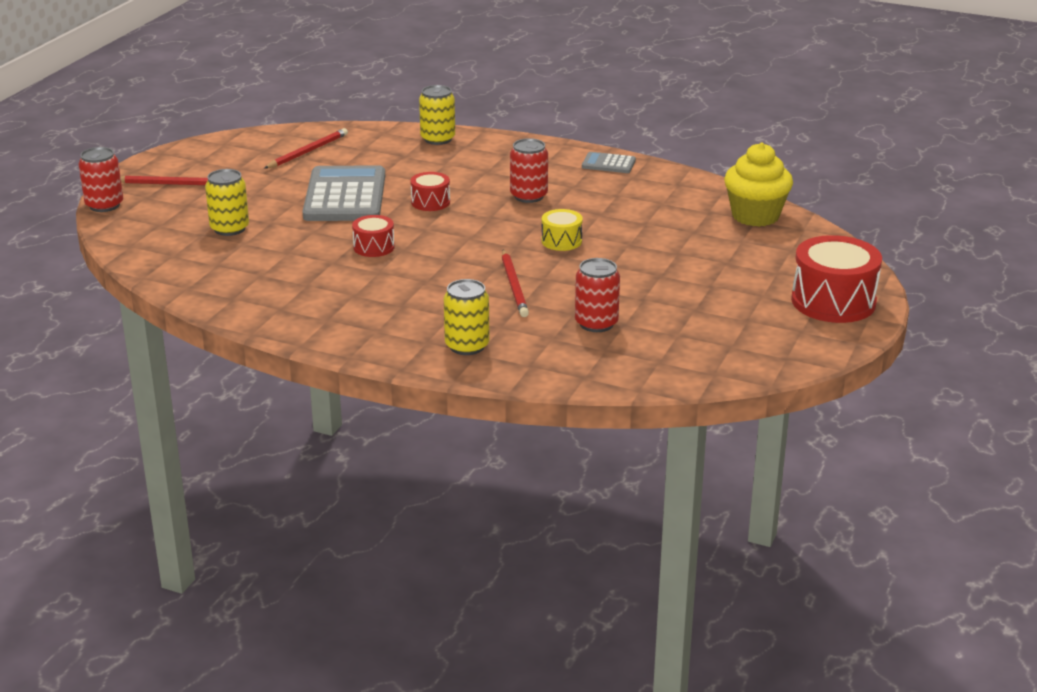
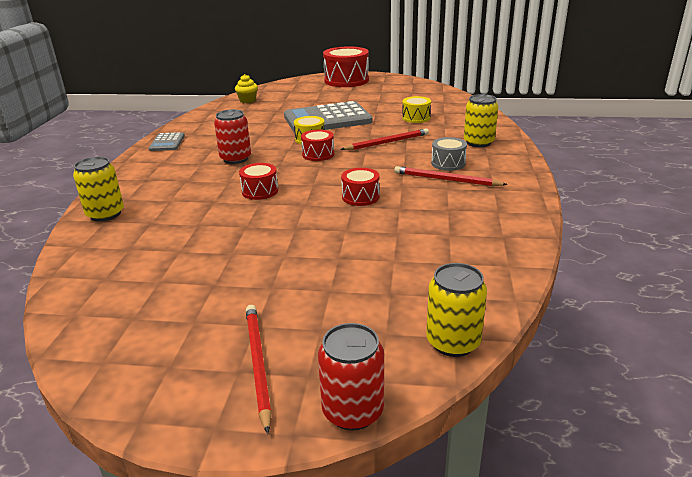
camera: 105 degrees left, 0 degrees up
yellow can [205,169,249,236] -> yellow can moved to [426,263,487,357]
red pencil [264,128,348,169] -> red pencil moved to [394,166,508,186]
grey calculator [302,165,385,221] -> grey calculator moved to [284,101,373,133]
red can [575,258,620,332] -> yellow drum [402,96,431,123]
yellow cupcake [724,143,793,227] -> yellow cupcake [235,74,258,103], size x0.52
none -> red drum [301,130,334,161]
none -> grey drum [431,137,467,171]

